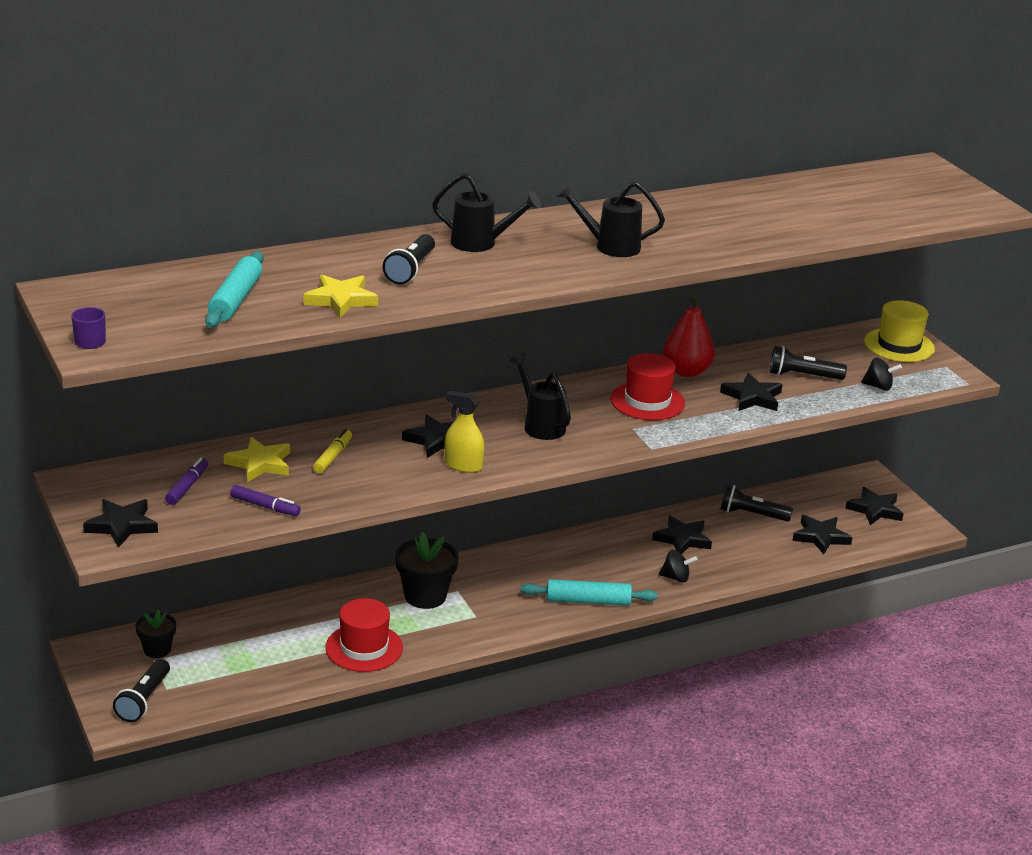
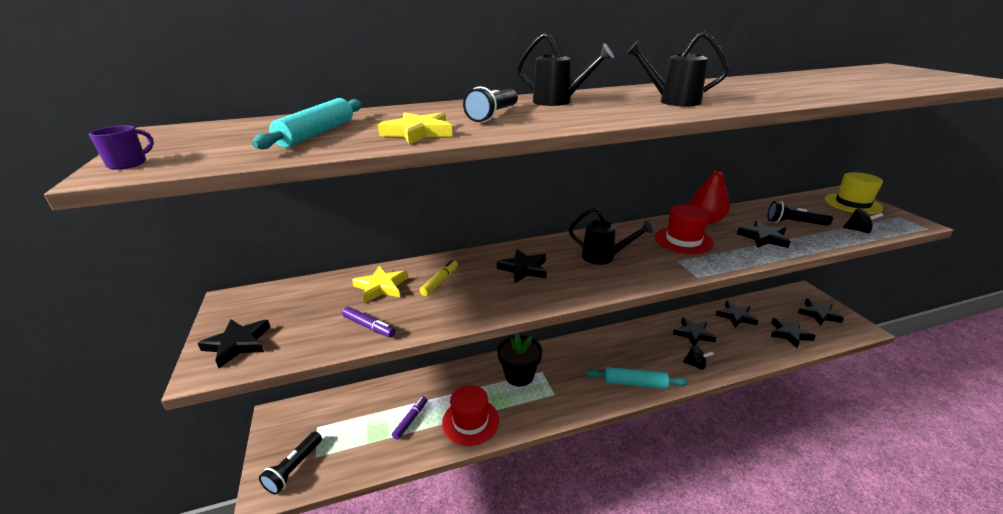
camera: 10 degrees right, 0 degrees up
black flower pot [136,609,176,658] -> none
purple marker [165,458,208,505] -> purple marker moved to [392,396,427,440]
yellow spray bottle [445,391,484,473] -> none
black watering can [510,353,571,440] -> black watering can turned 135 degrees clockwise [569,207,653,265]
black flashlight [720,484,793,522] -> black star [716,301,758,328]

